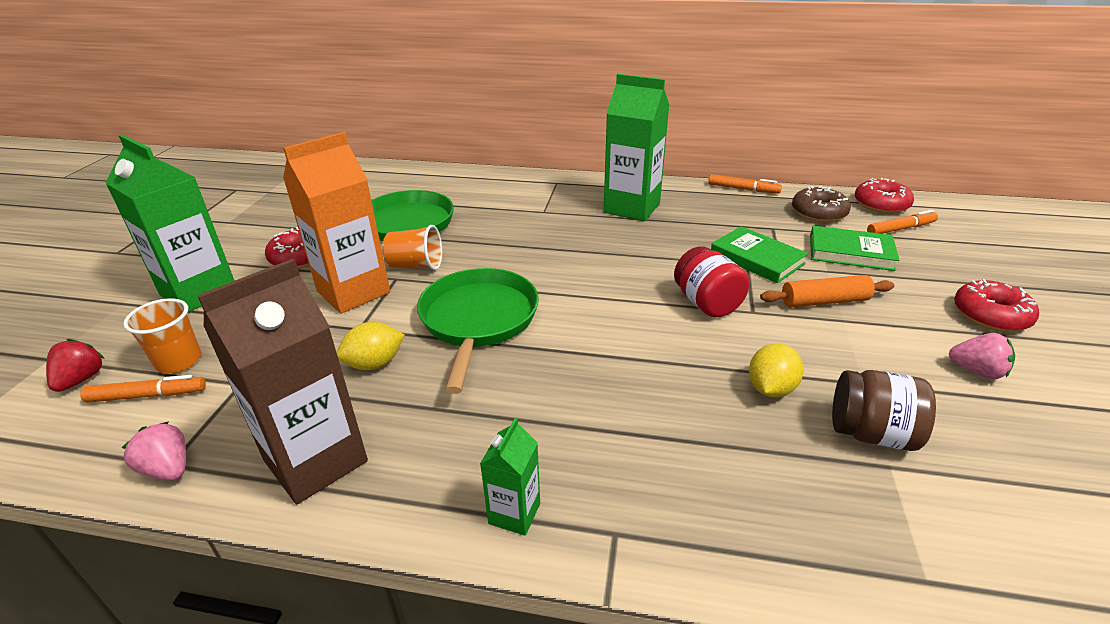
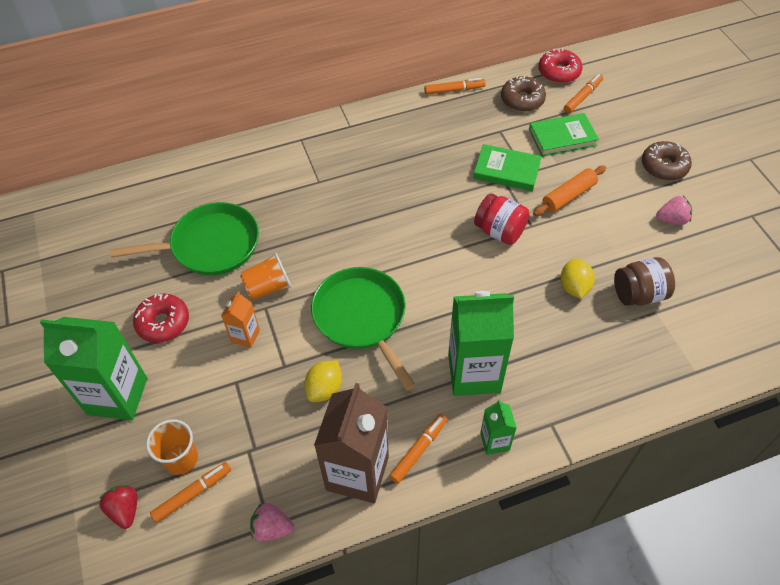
camera: 30 degrees left, 20 degrees up
orange carton [283,132,390,314] -> orange carton [221,291,260,348], size x0.49
green carton [604,74,670,221] -> green carton moved to [448,291,514,396]
red donut [954,279,1039,332] -> brown donut [642,141,692,181]
none -> orange marker [389,414,448,484]

